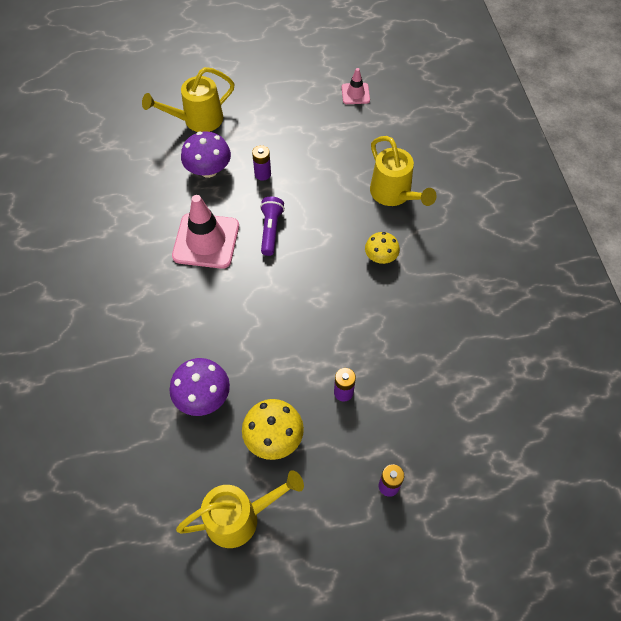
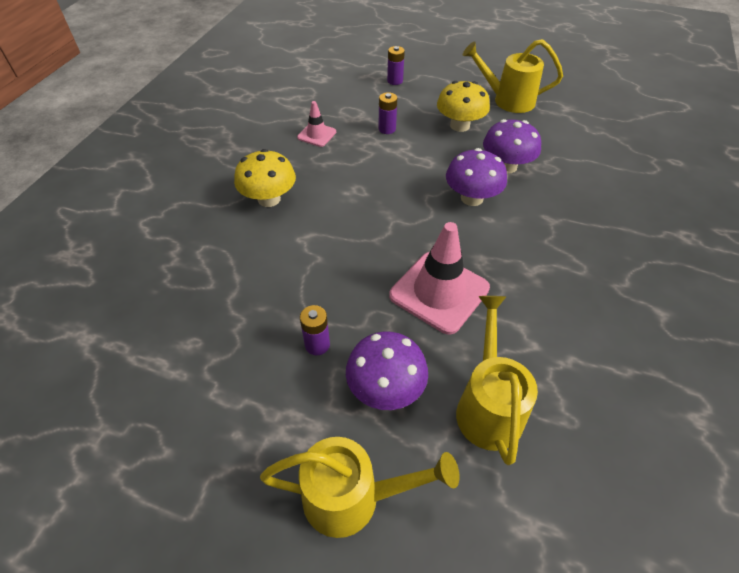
camera: 150 degrees left, 10 degrees down
purple flashlight [260,197,285,256] -> none
pink traffic cone [342,68,370,104] -> pink traffic cone moved to [297,101,336,147]
yellow mushroom [365,232,400,264] -> yellow mushroom [234,149,296,207], size x1.53
yellow watering can [370,136,437,206] -> yellow watering can moved to [456,296,538,465]
none -> purple mushroom [446,148,507,206]

